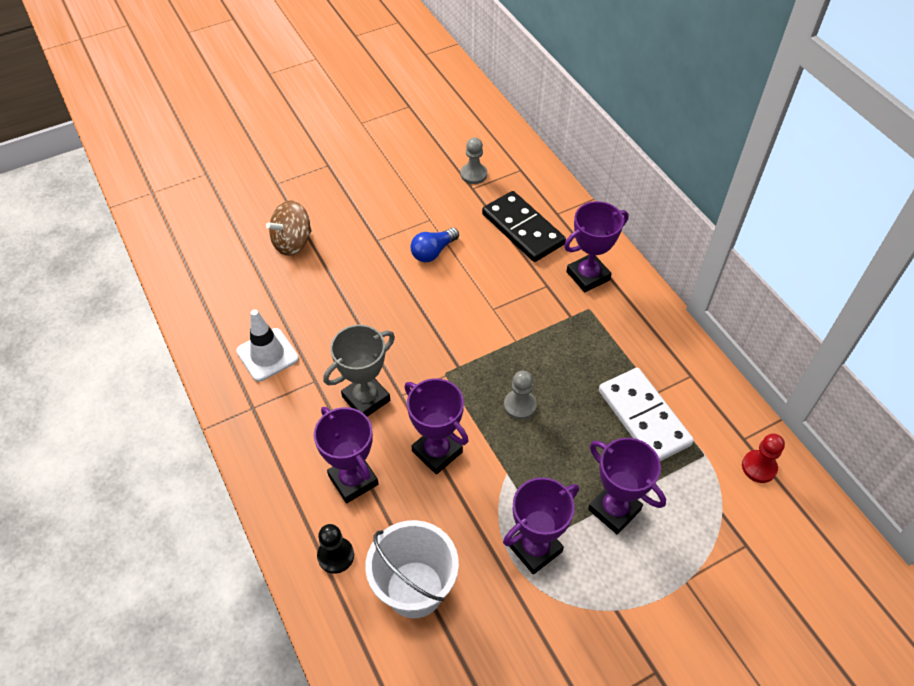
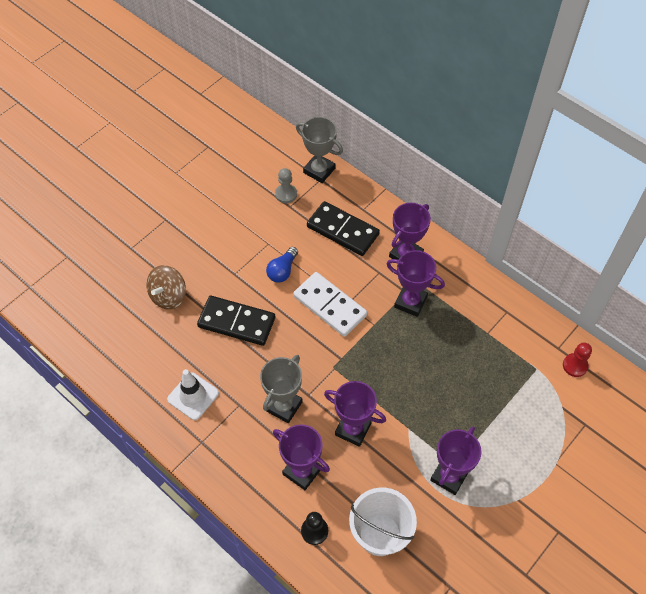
camera: 20 degrees left, 5 degrees up
grey pawn [504,371,537,420] -> none
purple trophy [588,438,666,534] -> purple trophy moved to [387,250,445,317]
white domino [599,368,694,461] -> white domino moved to [293,272,367,337]
none -> black domino [197,296,275,346]
none -> grey trophy [296,117,343,183]

